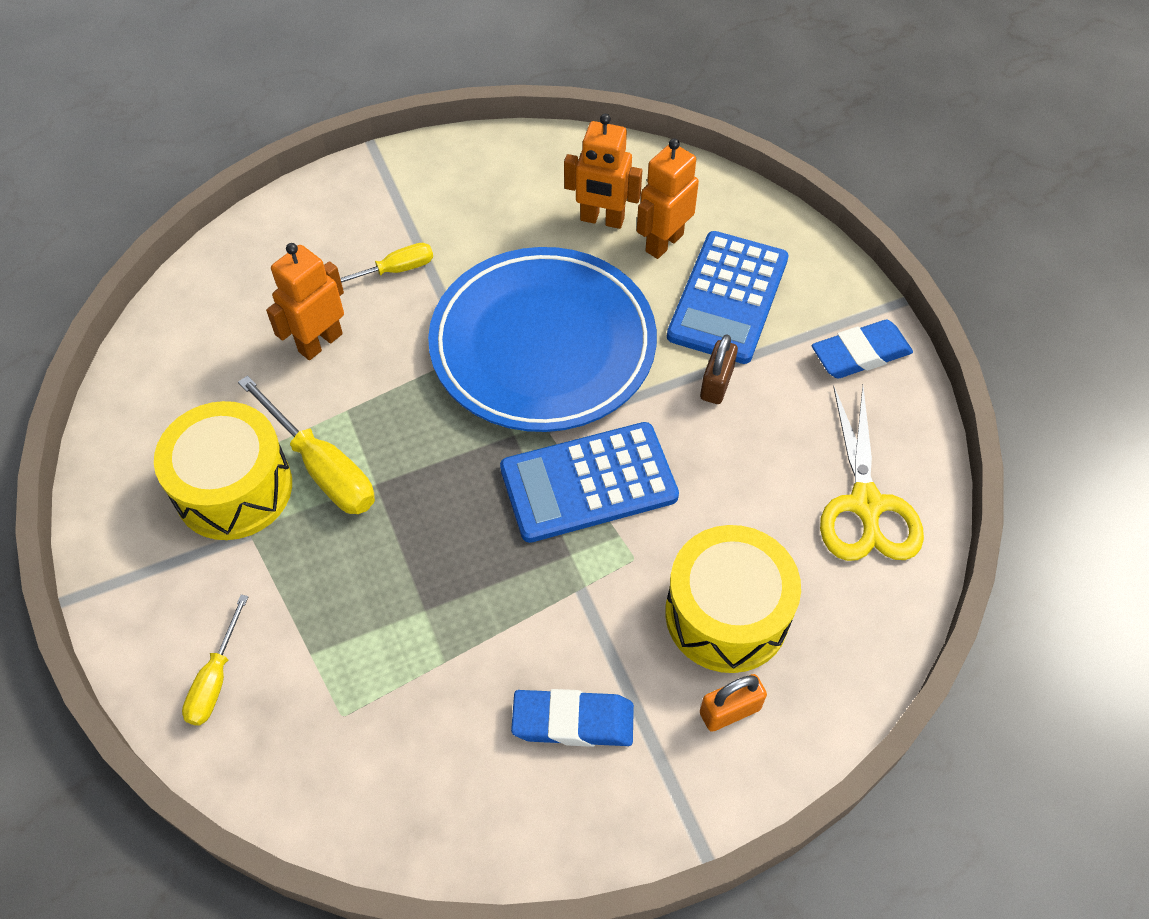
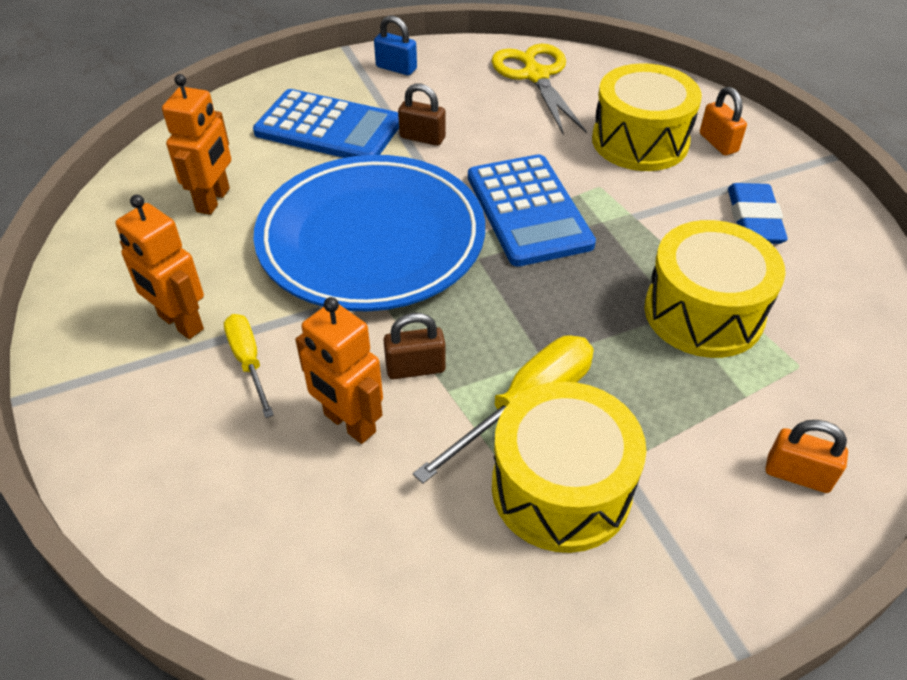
camera: 90 degrees left, 10 degrees down
yellow screwdriver [182,595,249,726] -> orange padlock [766,420,848,493]
orange robot [637,138,699,259] -> orange robot moved to [115,195,204,339]
blue eraser [812,320,913,378] -> blue padlock [374,15,417,75]
yellow scissors [820,385,924,561] -> yellow scissors turned 105 degrees counterclockwise [491,44,587,135]
none -> brown padlock [383,313,446,379]
none -> yellow drum [645,220,786,358]

